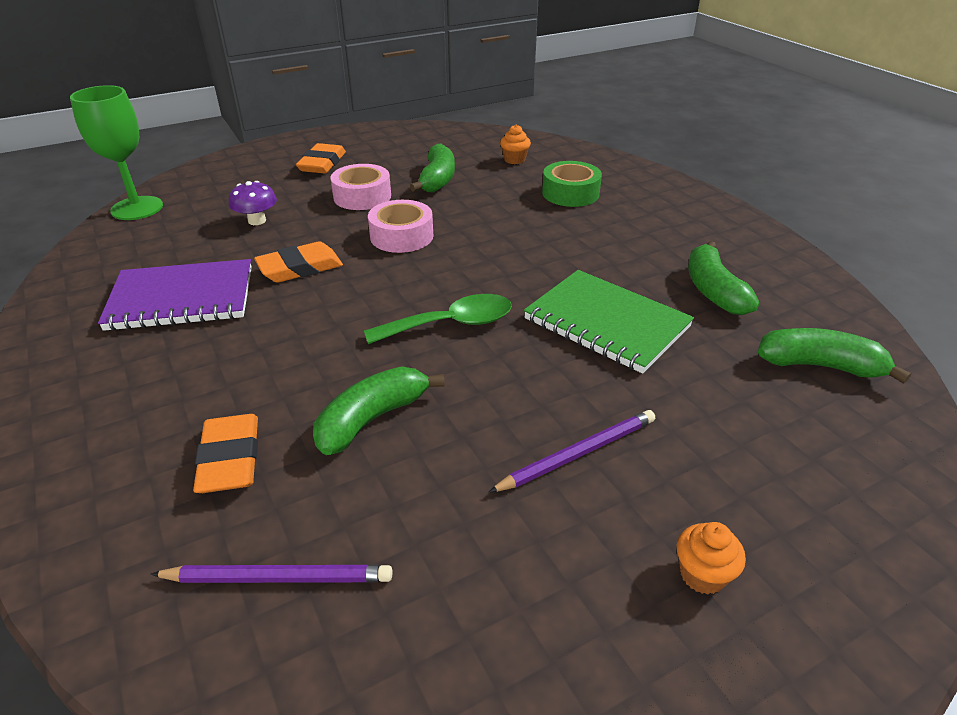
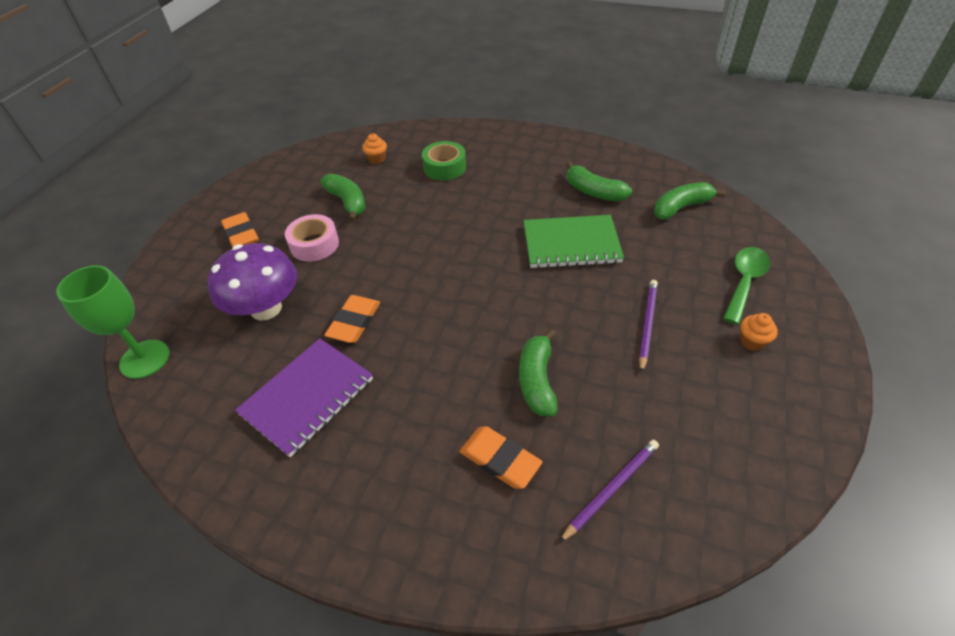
camera: 40 degrees left, 10 degrees up
purple mushroom [229,181,277,225] -> purple mushroom [208,243,297,320], size x2.02
green spoon [364,294,512,344] -> green spoon moved to [723,247,770,325]
pink tape [368,200,433,253] -> none

